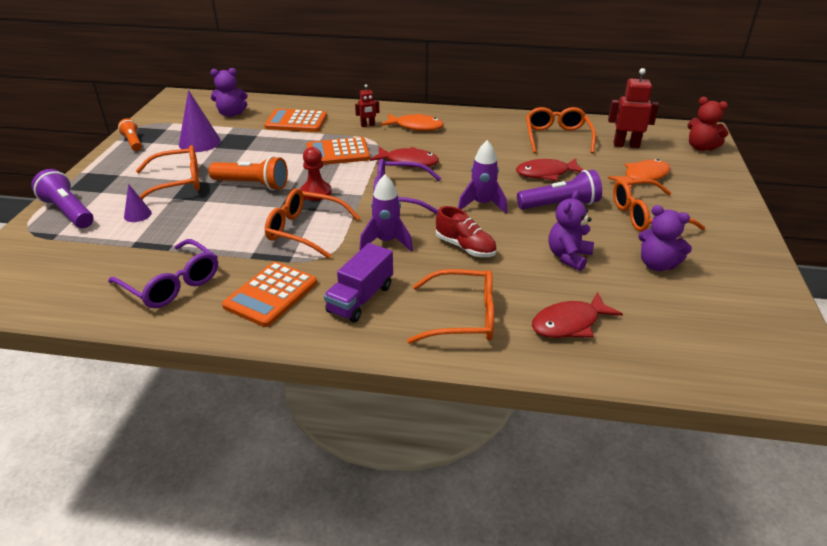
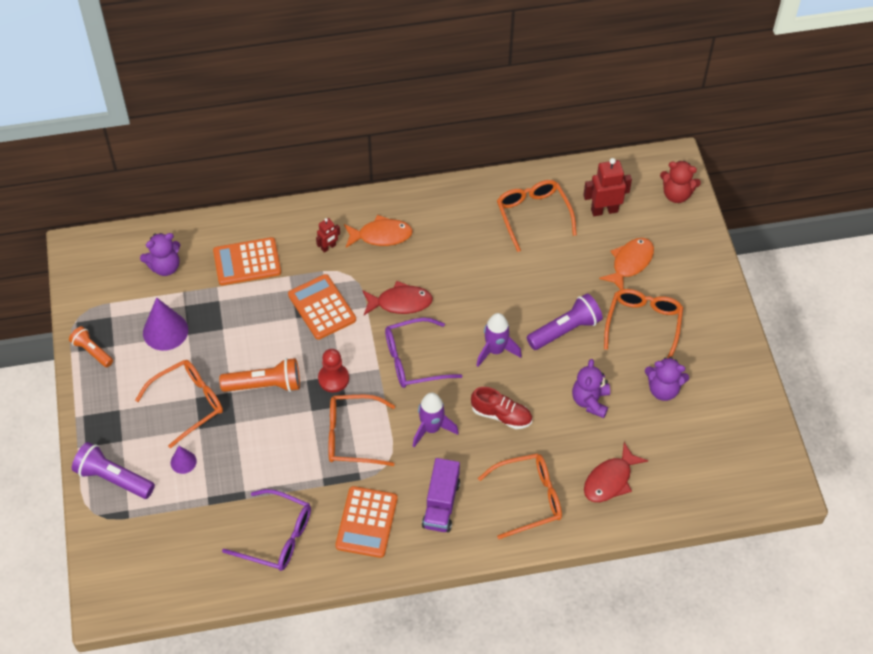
camera: 20 degrees left, 20 degrees up
orange calculator [307,137,370,165] -> orange calculator turned 90 degrees clockwise [288,274,356,340]
red fish [516,158,585,181] -> none
orange glasses [613,179,705,232] -> orange glasses turned 135 degrees clockwise [604,289,683,358]

